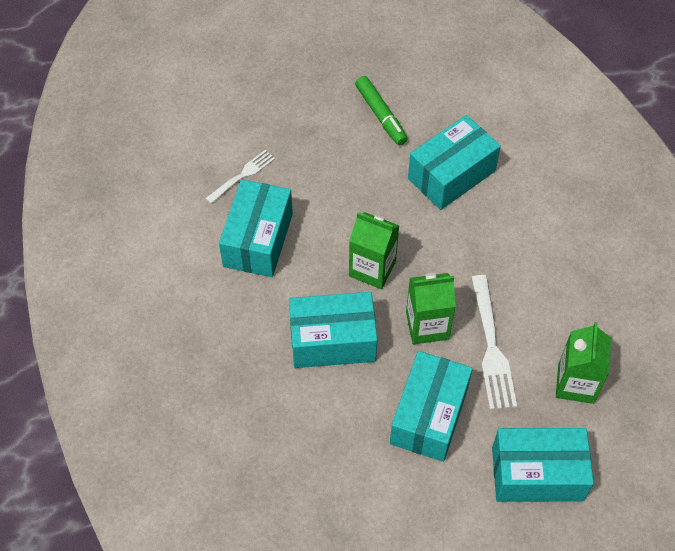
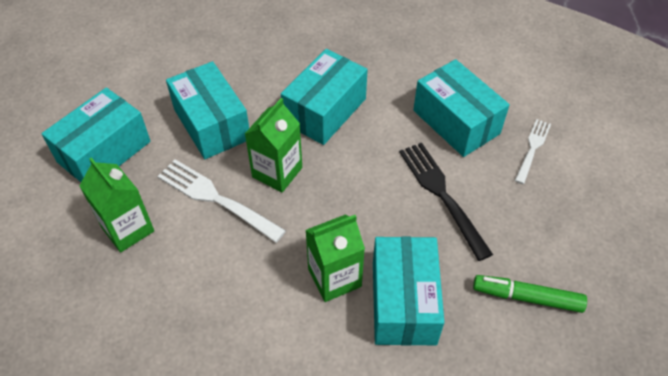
camera: 130 degrees right, 5 degrees down
white fork [205,150,275,204] -> white fork turned 150 degrees counterclockwise [515,119,551,184]
green carton [349,212,399,289] -> green carton moved to [305,214,365,302]
none -> black fork [399,143,493,261]

